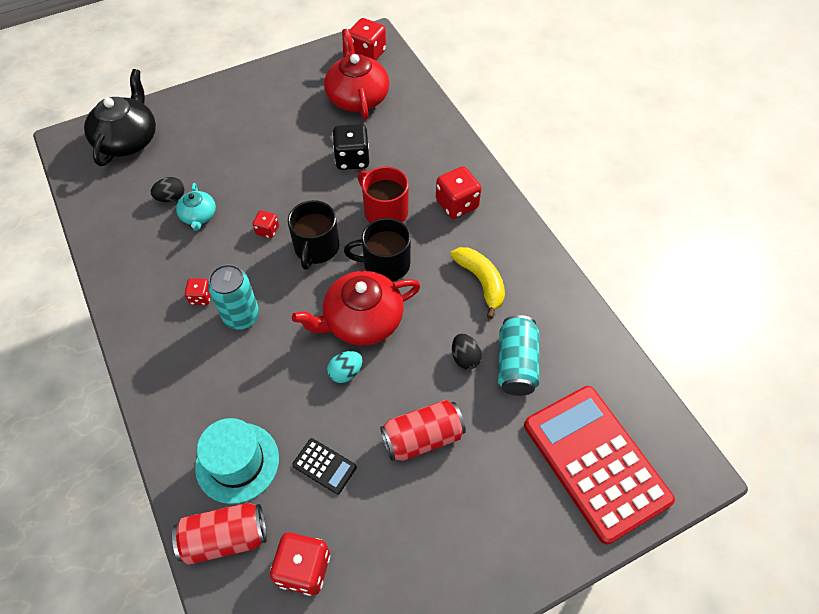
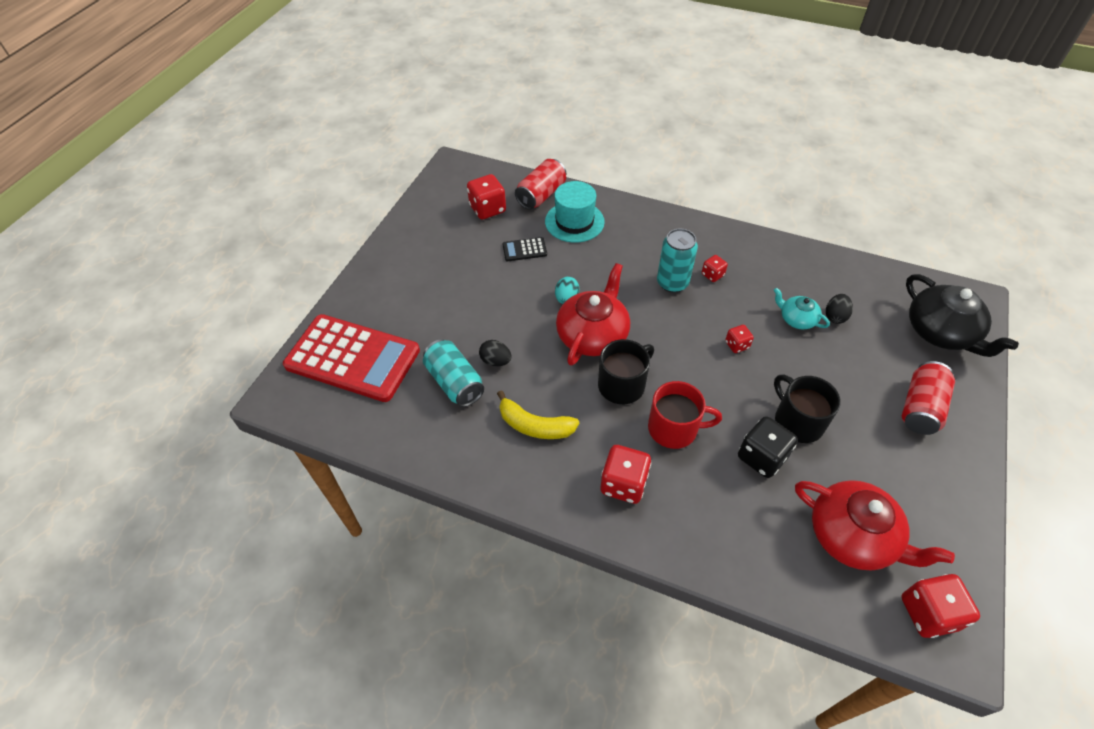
camera: 140 degrees right, 5 degrees down
black mug [288,200,340,270] -> black mug moved to [774,375,841,443]
red can [380,400,466,461] -> red can moved to [902,361,955,435]

